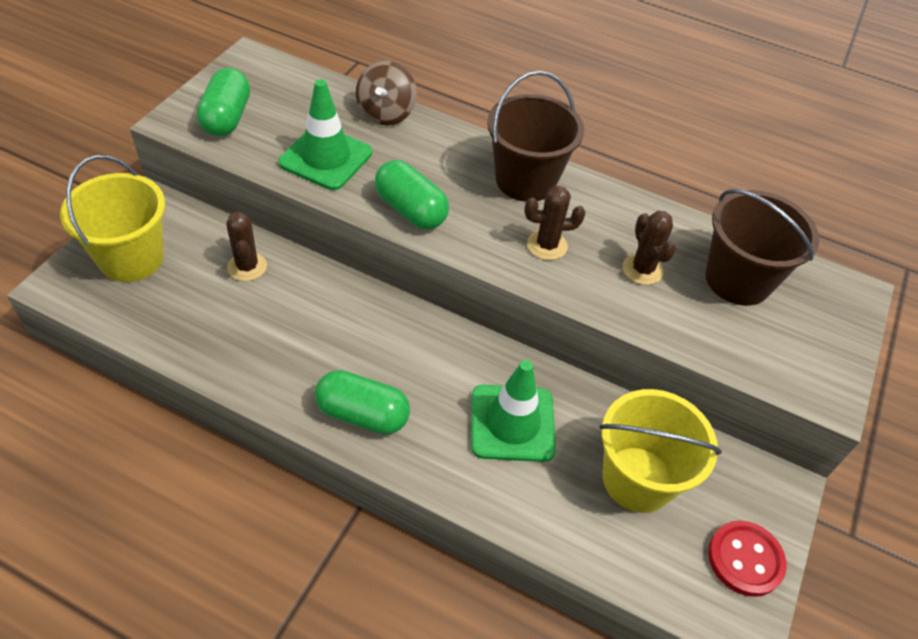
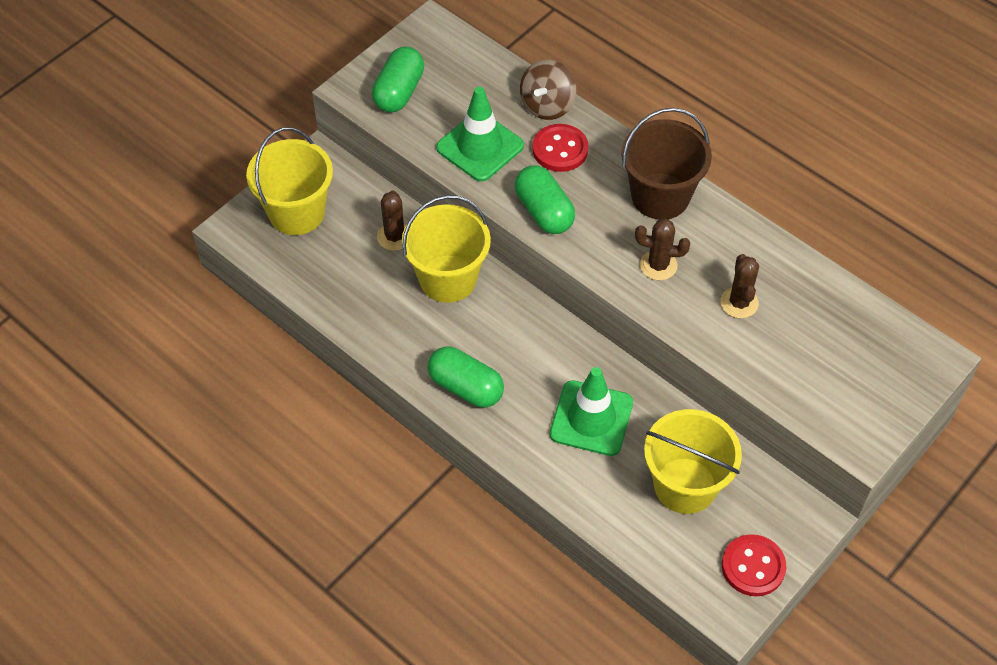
camera: 20 degrees right, 5 degrees up
brown bucket [705,189,819,306] -> none
none -> yellow bucket [402,195,491,303]
none -> red button [532,124,589,172]

